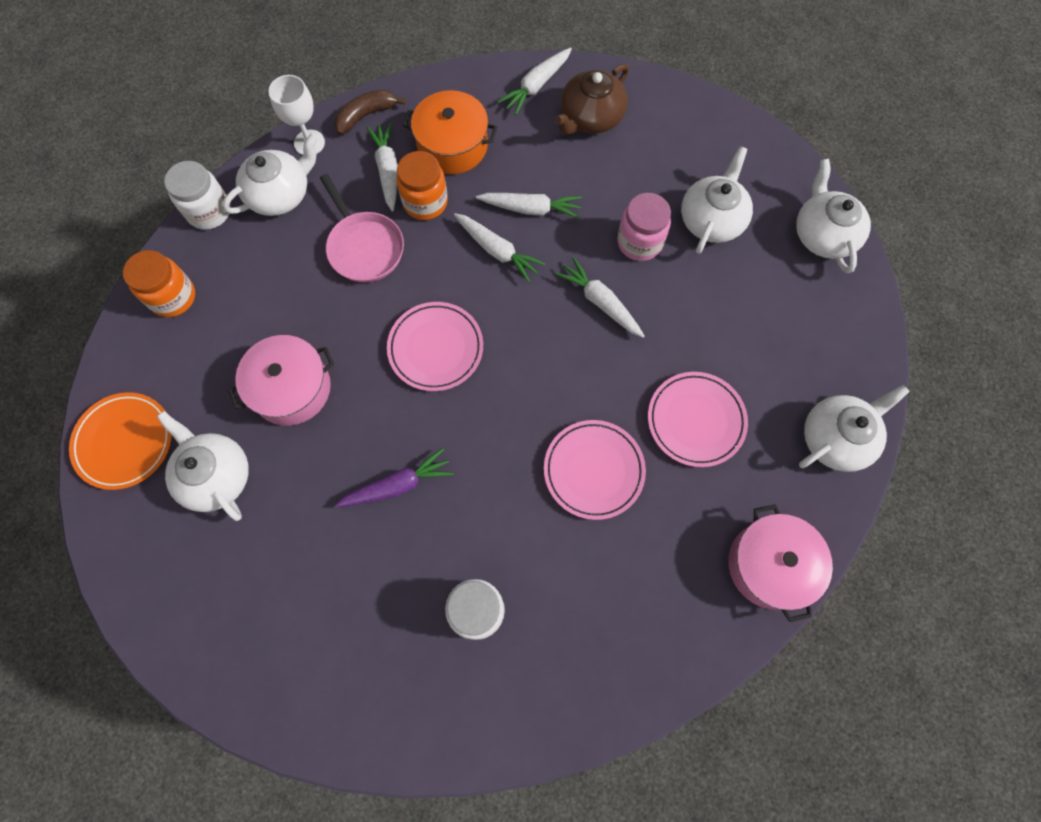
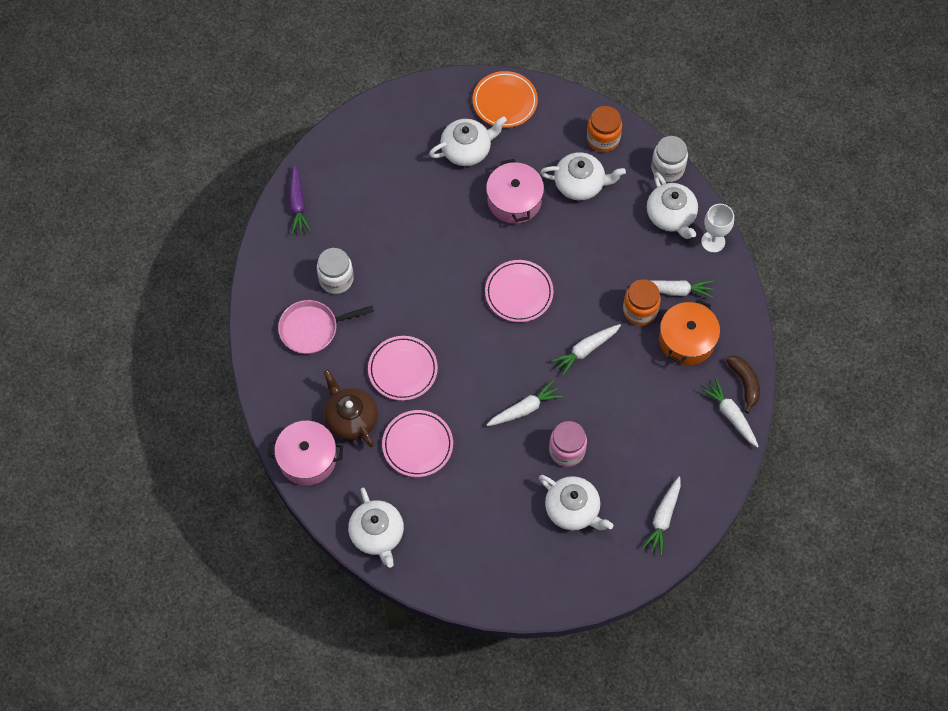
camera: 105 degrees right, 5 degrees down
pink pan [320,174,404,283] -> pink pan moved to [278,300,374,354]
brown banana [334,90,406,135] -> brown banana moved to [726,355,760,413]
purple carrot [335,448,453,507] -> purple carrot moved to [289,165,311,235]
white carrot [476,193,582,219] -> white carrot moved to [642,477,681,555]
brown teapot [555,64,629,135] -> brown teapot moved to [323,370,378,447]
white teapot [796,159,871,273] -> white teapot moved to [540,152,626,200]

